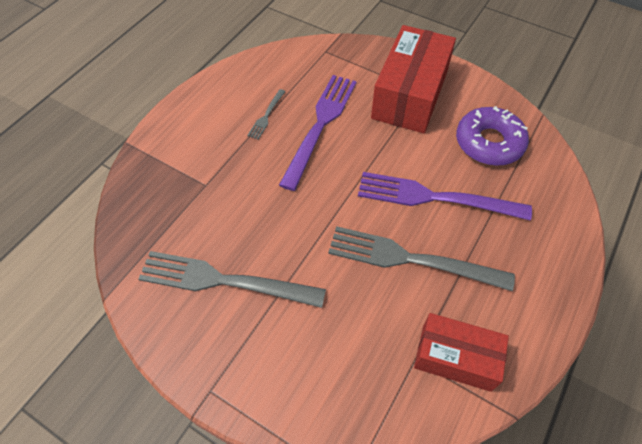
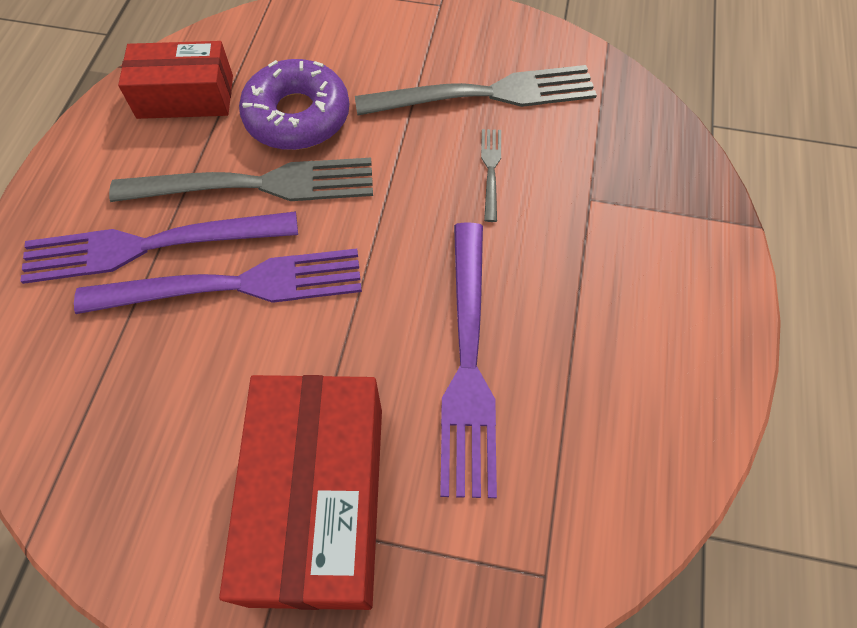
camera: 160 degrees right, 5 degrees up
grey fork [247,89,286,140] -> grey fork moved to [481,129,501,222]
purple donut [456,106,529,166] -> purple donut moved to [239,59,349,150]
none -> purple fork [20,211,298,284]

